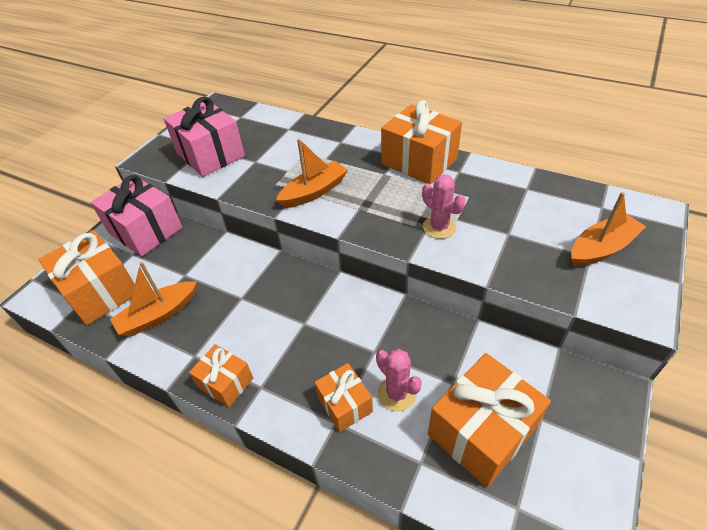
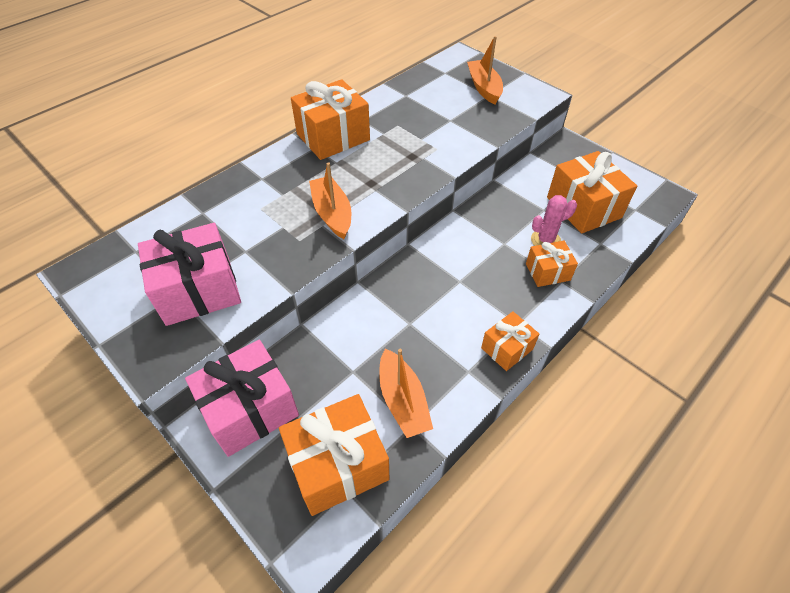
camera: 75 degrees left, 5 degrees up
pink cactus [422,174,465,239] -> none

